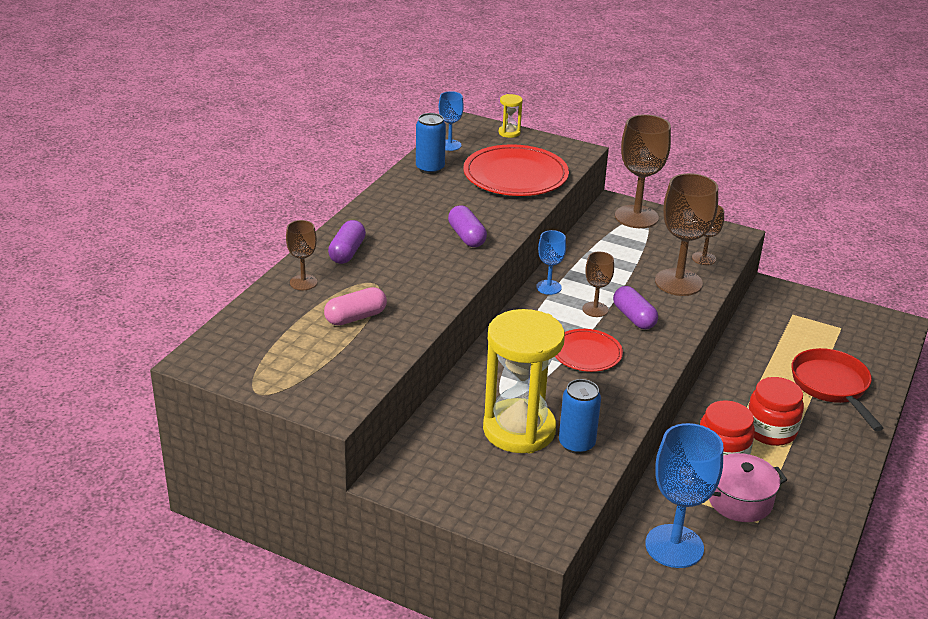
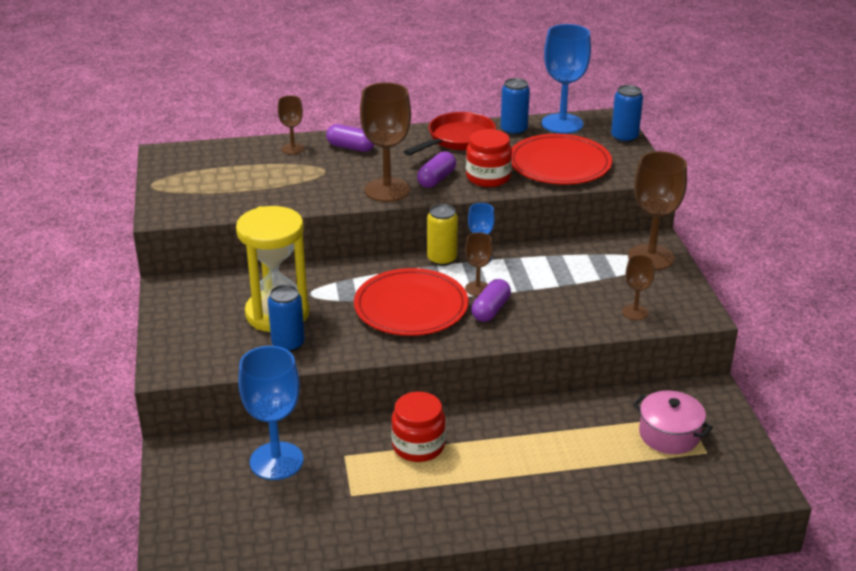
camera: 55 degrees right, 0 degrees up
pink capsule [324,287,387,326] -> none
purple capsule [328,220,366,264] -> purple capsule turned 45 degrees clockwise [326,124,375,152]
blue goblet [439,91,464,151] -> blue goblet [542,24,591,134], size x1.90
yellow hourglass [499,94,523,138] -> blue can [611,85,643,143]
red plate [555,329,623,372] -> red plate [354,268,468,336], size x1.71
brown goblet [655,173,718,296] -> brown goblet moved to [360,82,411,202]
pink pot [709,453,787,522] -> pink pot moved to [633,391,713,454]
red jar [748,377,804,446] -> red jar moved to [466,129,512,187]
red pan [792,348,883,431] -> red pan moved to [404,112,496,156]
none -> yellow can [427,204,458,266]

